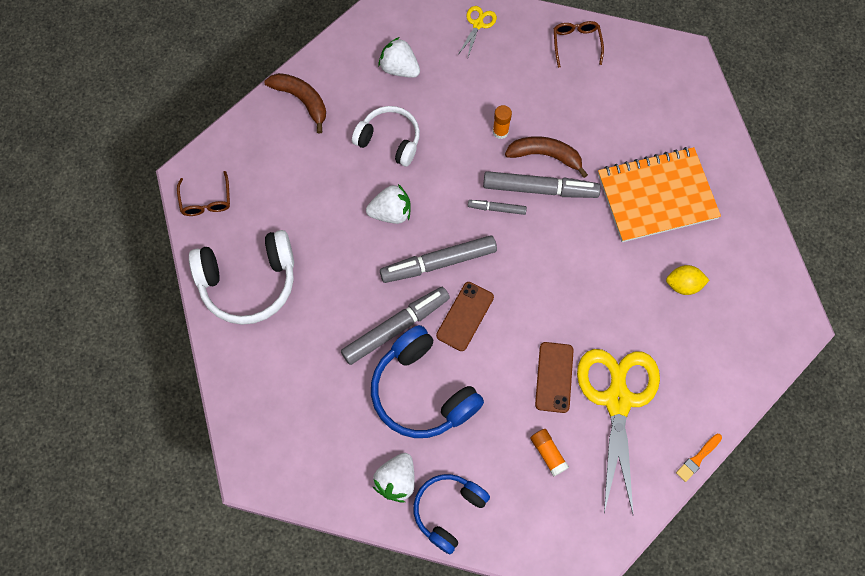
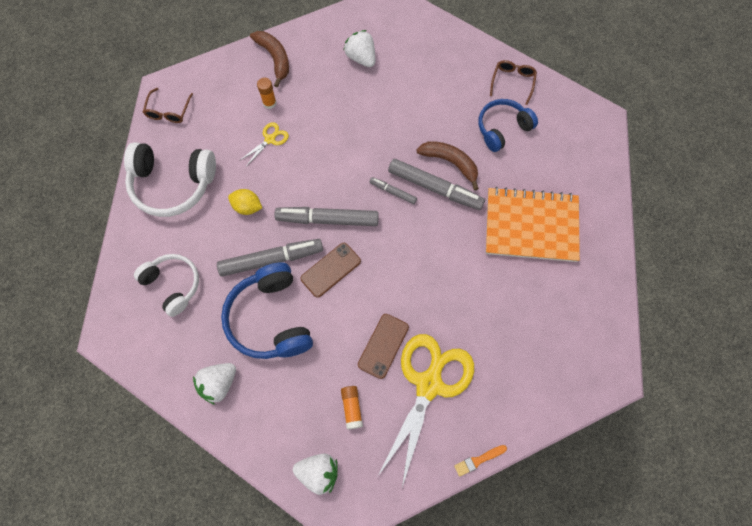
camera: 20 degrees right, 0 degrees up
white headphones [352,106,420,167] -> white headphones moved to [134,254,199,317]
white strawberry [366,184,410,224] -> white strawberry moved to [293,454,338,495]
blue headphones [413,474,490,554] -> blue headphones moved to [479,99,538,152]
yellow scissors [459,6,497,57] -> yellow scissors moved to [239,122,289,167]
orange glue stick [493,105,512,139] -> orange glue stick moved to [257,78,277,109]
yellow lemon [666,265,710,295] -> yellow lemon moved to [228,189,262,215]

